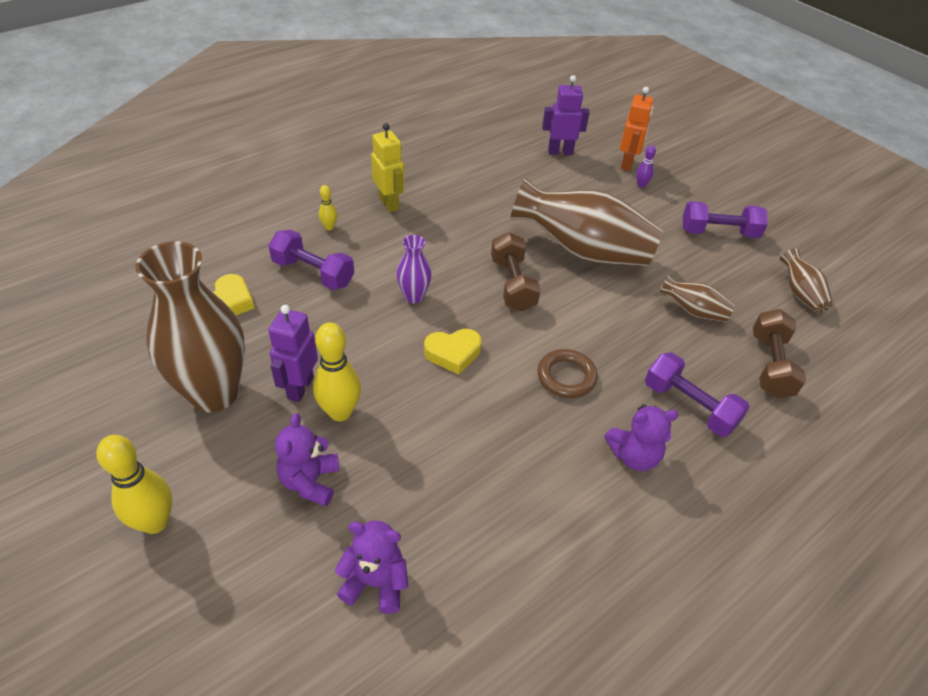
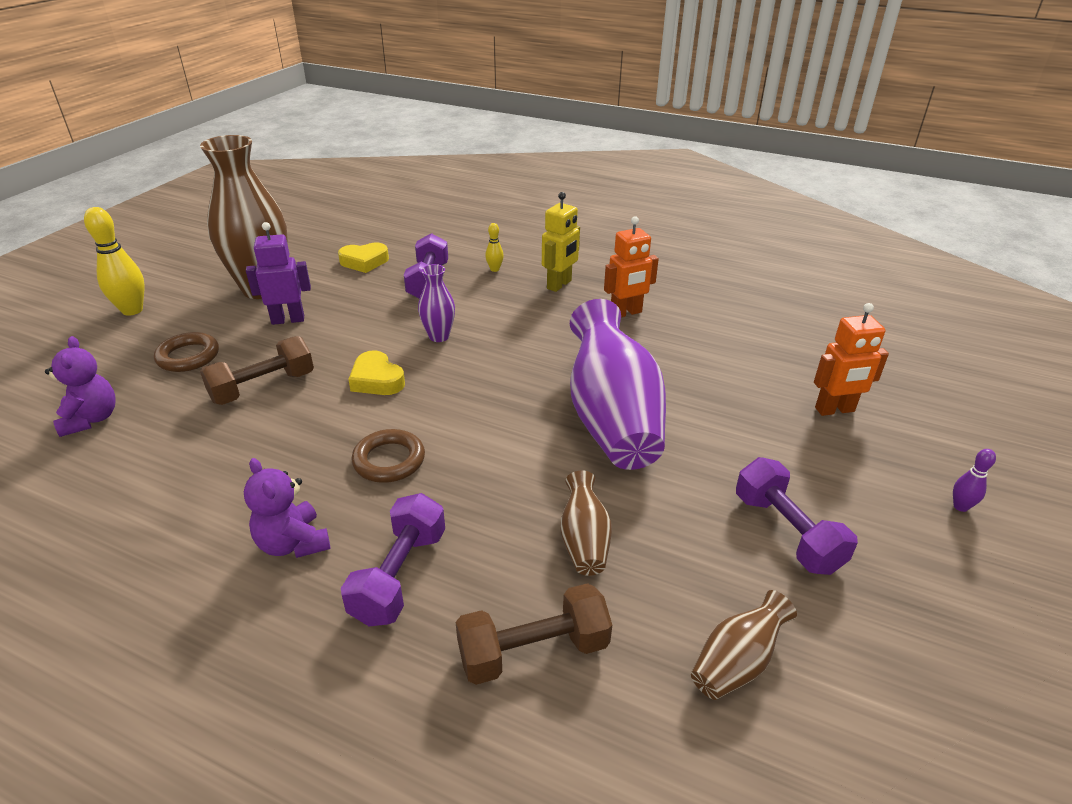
camera: 65 degrees right, 10 degrees down
purple teddy bear [275,413,339,506] -> brown ring [154,332,219,372]
yellow bowling pin [313,322,361,421] -> none
brown dumbbell [491,232,541,311] -> brown dumbbell moved to [200,336,314,405]
brown vase [510,178,663,266] -> purple vase [570,299,666,470]
purple robot [542,75,590,155] -> none
purple bowling pin [636,145,656,188] -> purple bowling pin moved to [953,449,996,512]
none -> orange robot [604,216,659,317]

